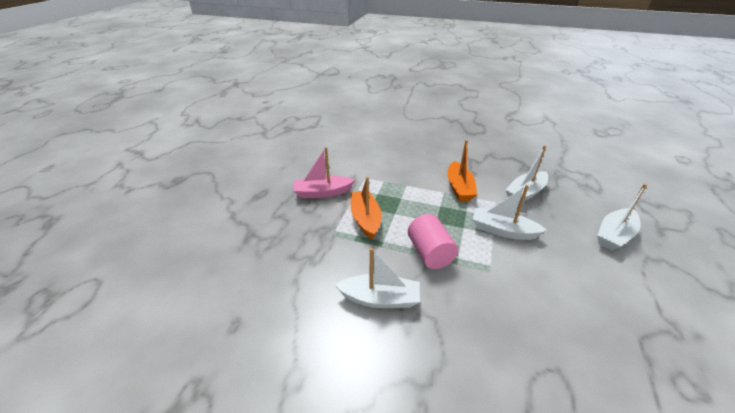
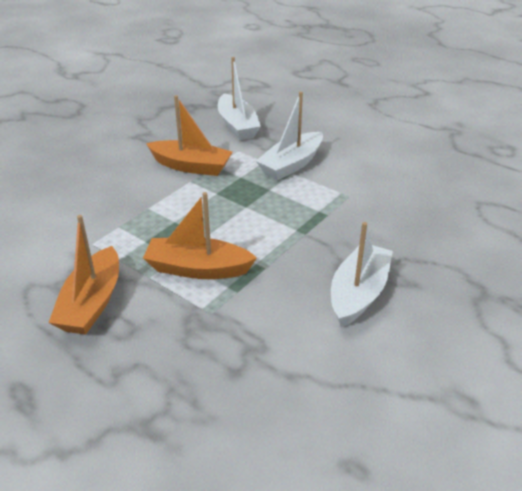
camera: 70 degrees left, 0 degrees up
pink boat [293,147,355,198] -> orange boat [48,215,119,335]
pink cylinder [408,214,458,269] -> none
white boat [597,184,647,251] -> none

